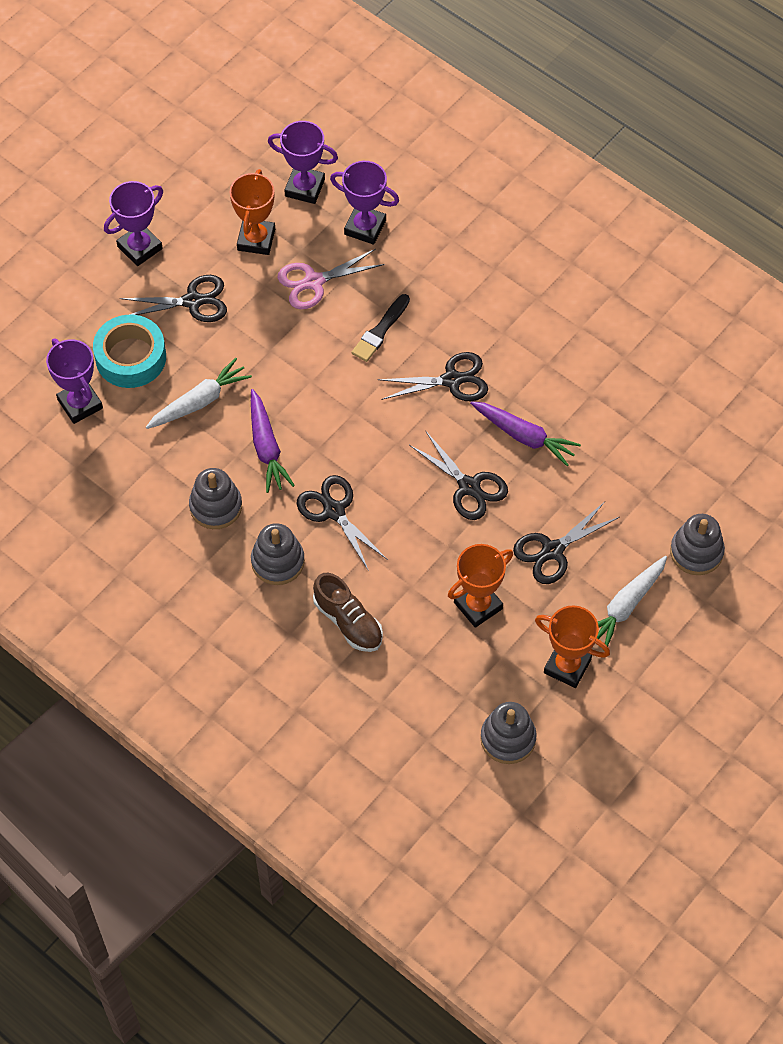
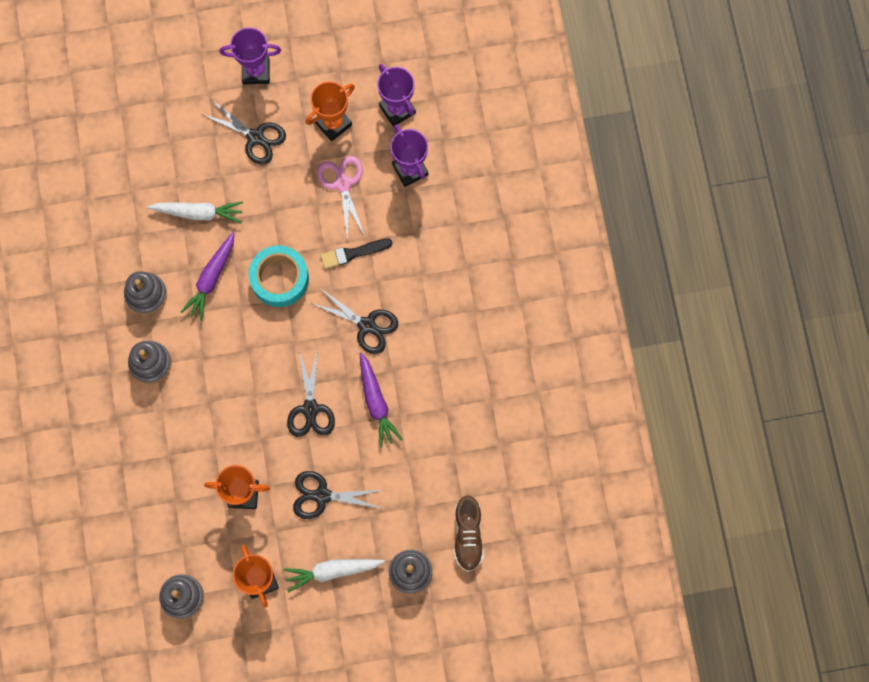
camera: 40 degrees right, 15 degrees up
purple trophy [46,339,103,424] -> none
turquoise tape [93,315,166,388] -> turquoise tape moved to [249,245,309,307]
pink scissors [278,249,385,309] -> pink scissors turned 60 degrees clockwise [317,156,365,241]
black scissors [296,475,388,571] -> none
brown shoe [313,573,383,652] -> brown shoe moved to [454,495,484,572]

